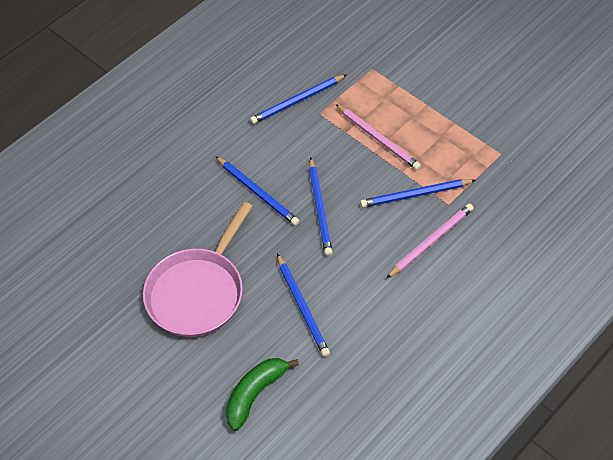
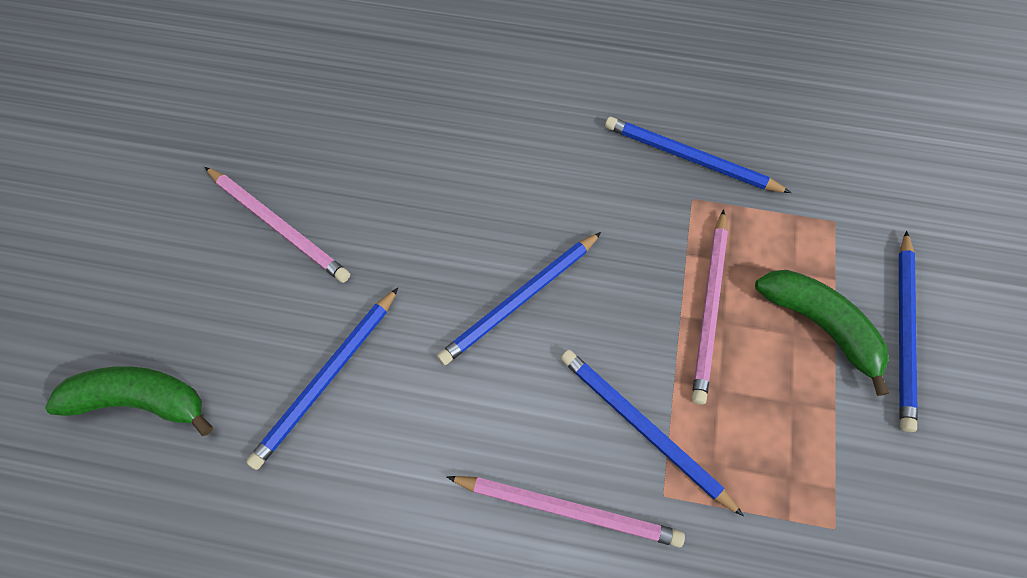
camera: 55 degrees right, 10 degrees up
pink pan [143,202,252,337] -> pink pencil [205,167,350,283]
blue pencil [215,156,299,226] -> blue pencil moved to [899,231,918,432]
none -> green banana [755,270,889,396]

